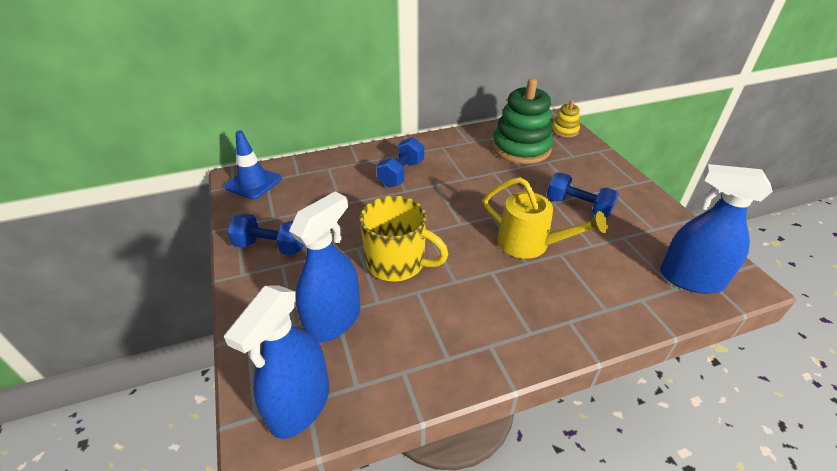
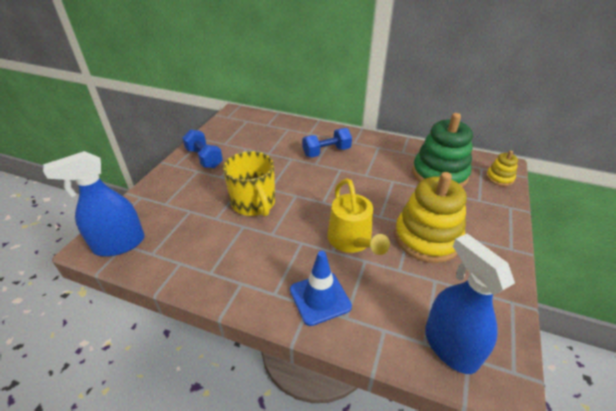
camera: 40 degrees right, 0 degrees up
blue traffic cone [224,130,282,200] -> blue traffic cone moved to [290,251,352,326]
blue spray bottle [289,191,360,343] -> none
blue dumbbell [547,172,619,218] -> yellow stacking toy [395,172,467,263]

